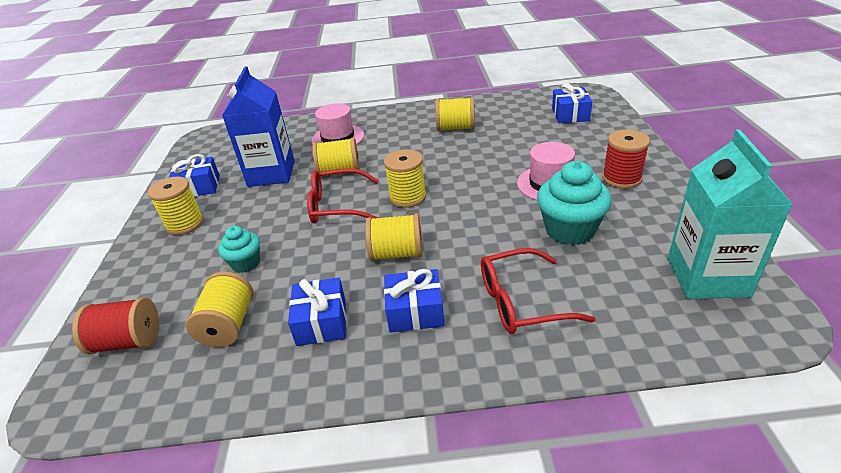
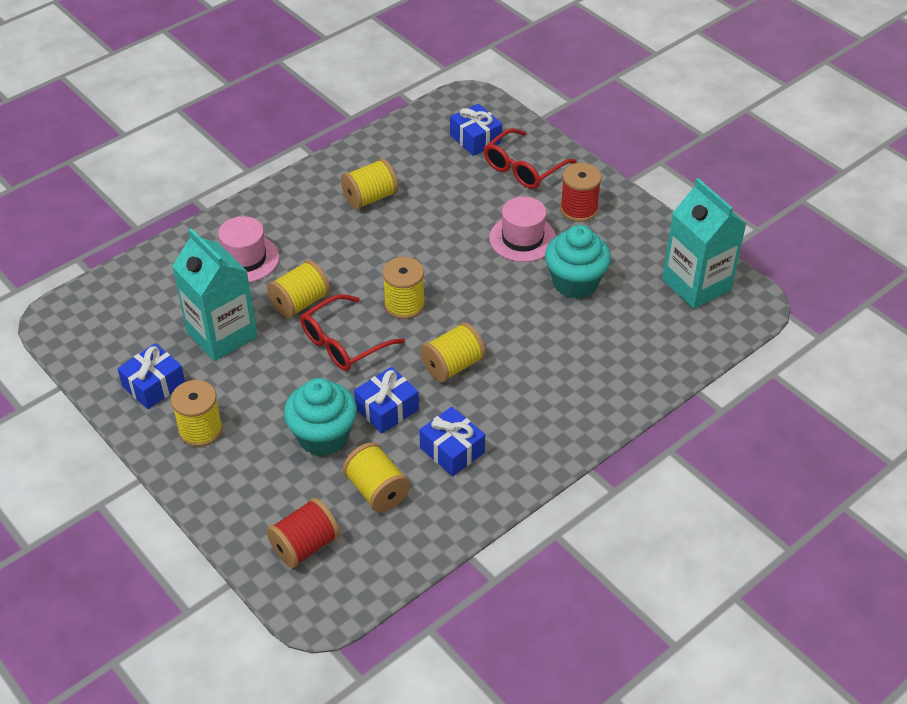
camera: 40 degrees left, 10 degrees up
turquoise cupcake [218,226,260,273] -> turquoise cupcake [284,378,357,456], size x1.70
blue carton [222,66,295,187] -> turquoise carton [172,228,257,361]
blue gift [384,269,444,333] -> blue gift moved to [354,367,419,434]
red glasses [481,248,595,334] -> red glasses moved to [484,128,576,189]

